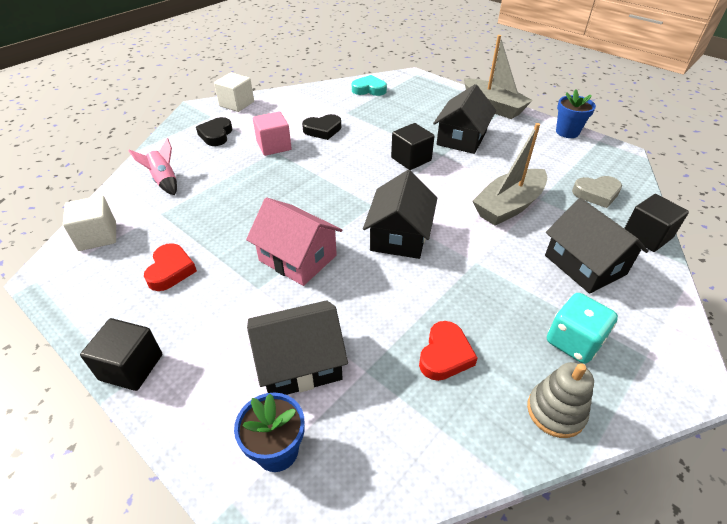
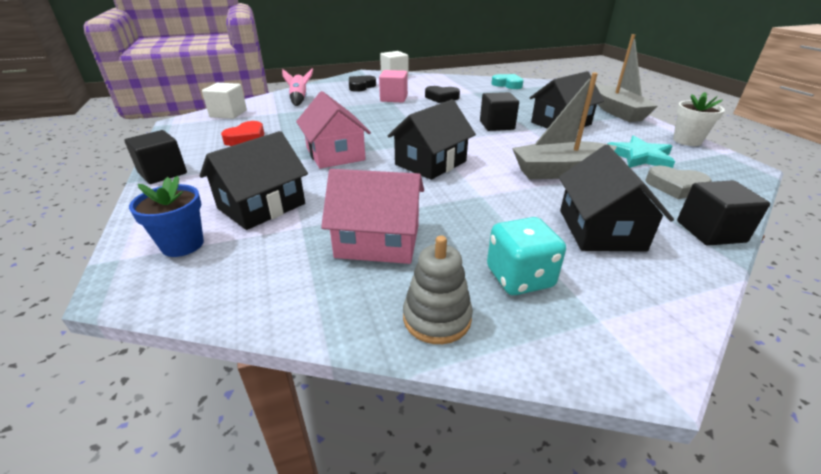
camera: 30 degrees right, 10 degrees down
black house [247,300,348,395] -> black house turned 60 degrees counterclockwise [199,131,308,230]
red heart [419,321,477,381] -> pink house [321,169,424,264]
blue flower pot [556,89,596,138] -> white flower pot [673,92,725,146]
none -> turquoise star [607,135,675,168]

